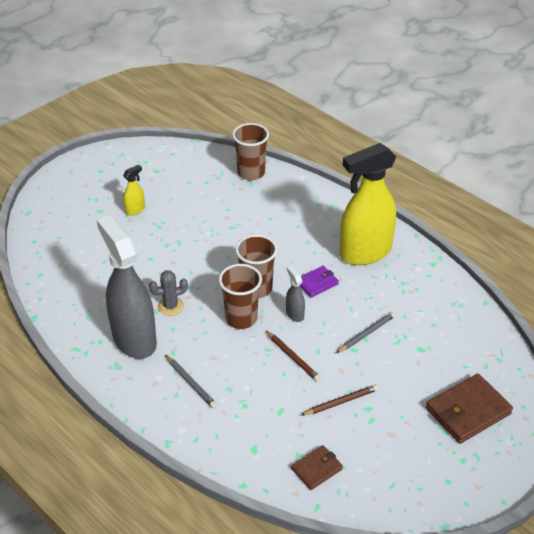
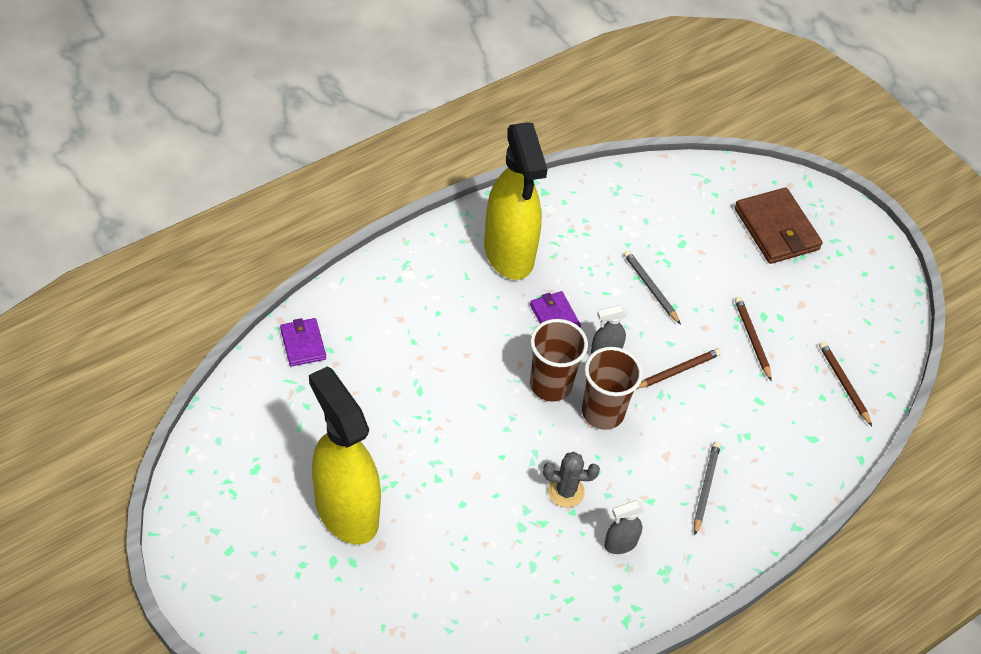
camera: 85 degrees left, 10 degrees up
grey spray bottle [97,215,157,359] -> grey spray bottle [604,500,645,554], size x0.41
yellow spray bottle [123,165,145,216] -> yellow spray bottle [309,366,381,545], size x2.42
grey cactus [149,270,188,316] -> grey cactus turned 75 degrees counterclockwise [543,452,600,507]
grey pencil [165,355,217,408] -> grey pencil turned 45 degrees counterclockwise [694,442,721,535]
brown cup [232,123,269,180] -> purple wallet [280,318,326,366]
brown wallet [291,445,343,490] -> brown pencil [819,342,872,426]

